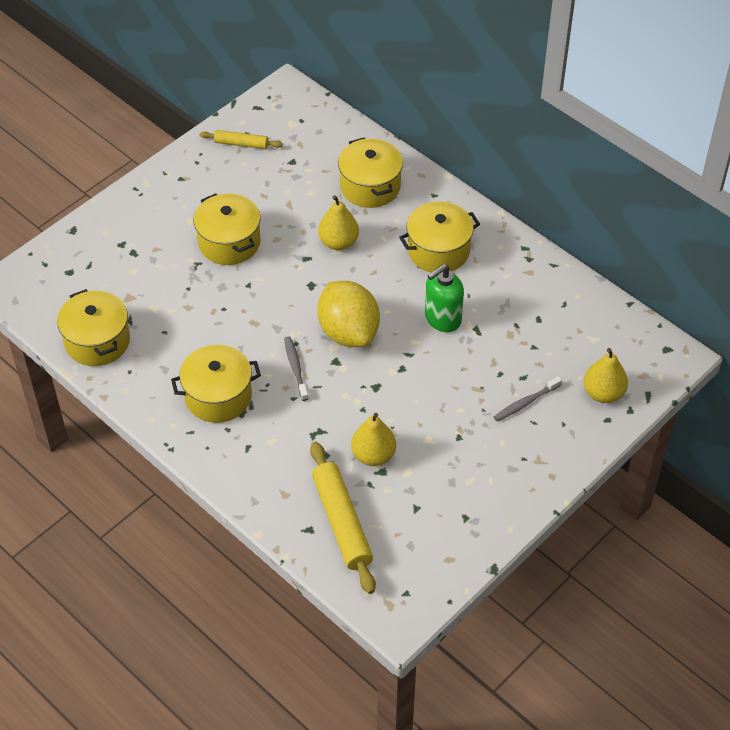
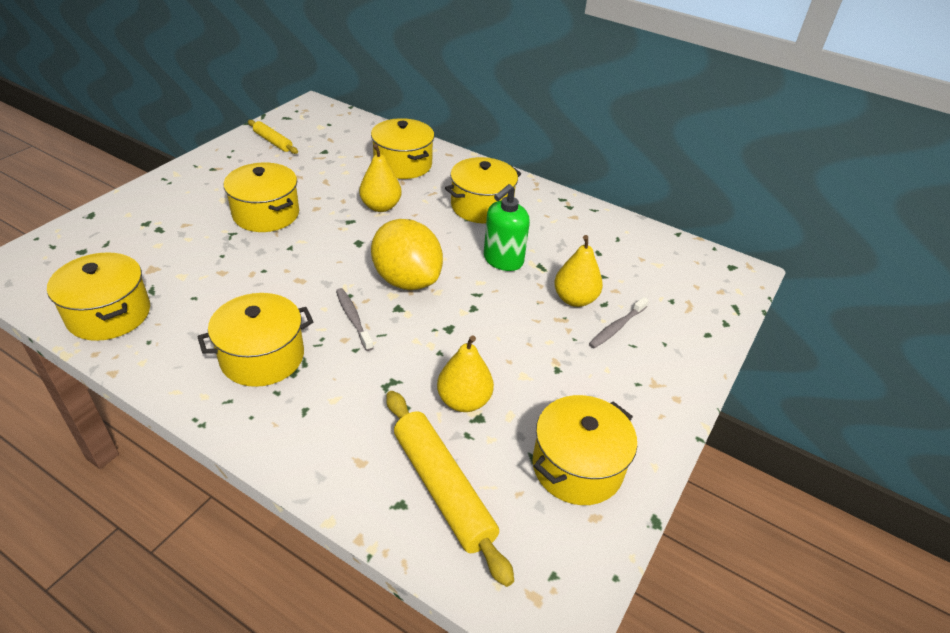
camera: 15 degrees left, 10 degrees down
yellow rolling pin [199,130,283,149] -> yellow rolling pin turned 45 degrees clockwise [248,120,298,154]
yellow pear [584,348,628,403] -> yellow pear moved to [554,235,603,307]
none -> yellow pot [533,395,637,505]

